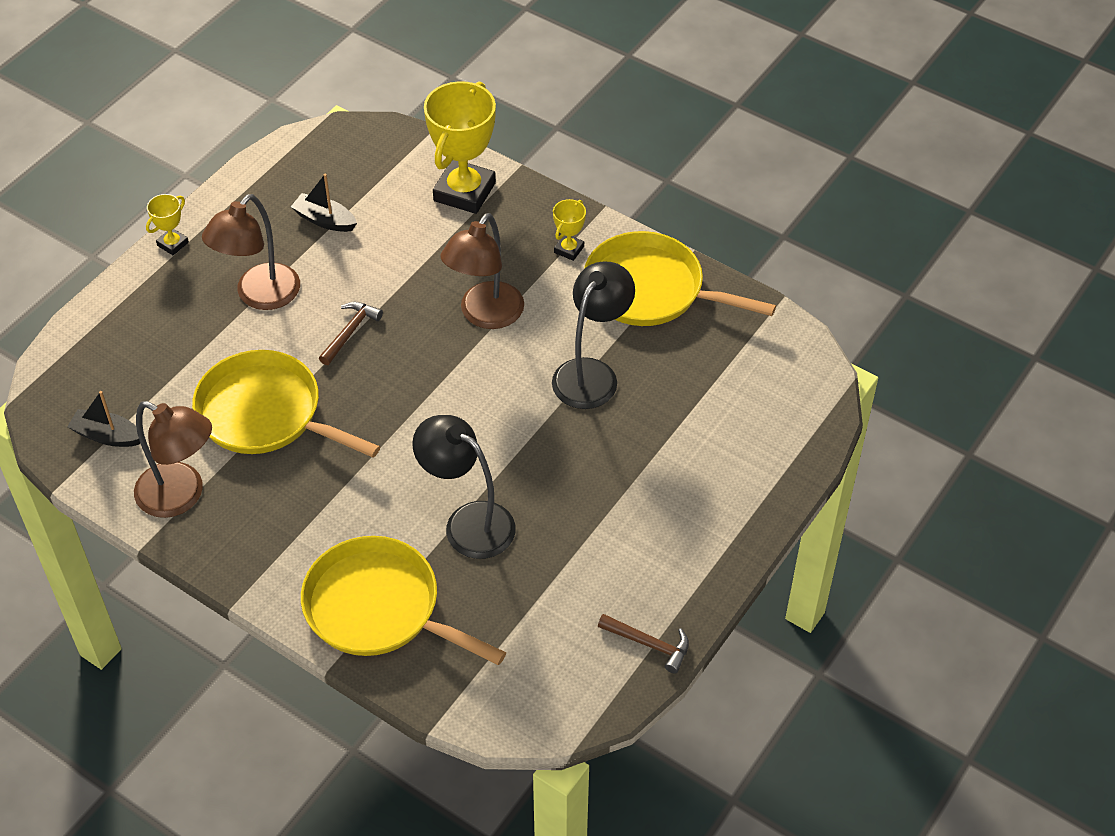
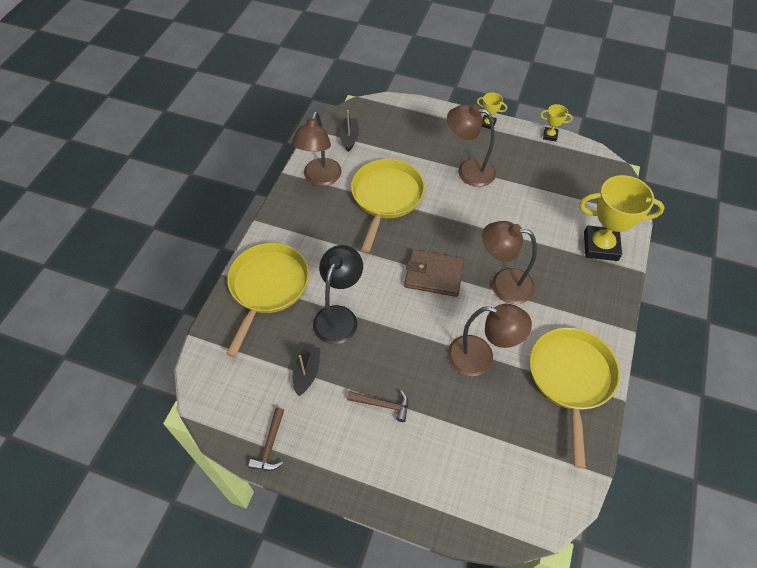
camera: 75 degrees right, 5 degrees up
black boat [291,174,357,232] -> black boat moved to [293,345,320,396]
brown hammer [319,302,383,365] -> brown hammer moved to [347,390,408,422]
black lamp [552,261,635,409] -> brown lamp [447,304,532,376]
yellow trophy [553,199,586,261] -> yellow trophy moved to [540,104,573,141]
none -> brown wallet [404,250,464,297]

